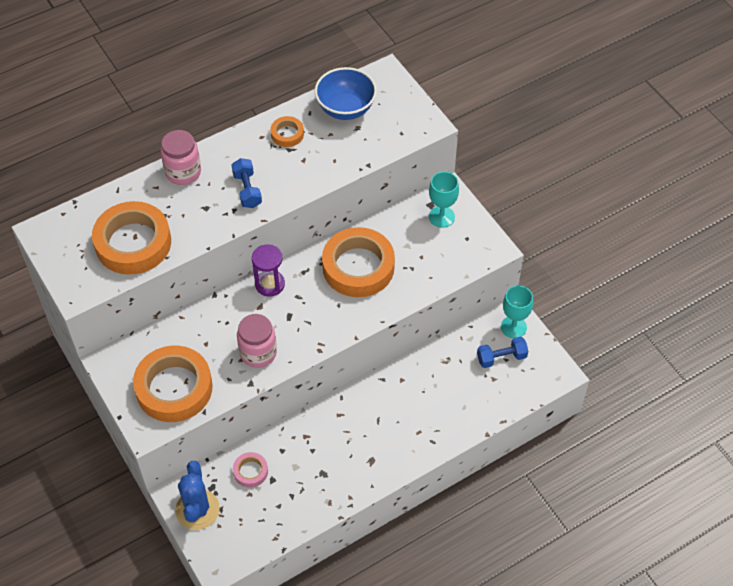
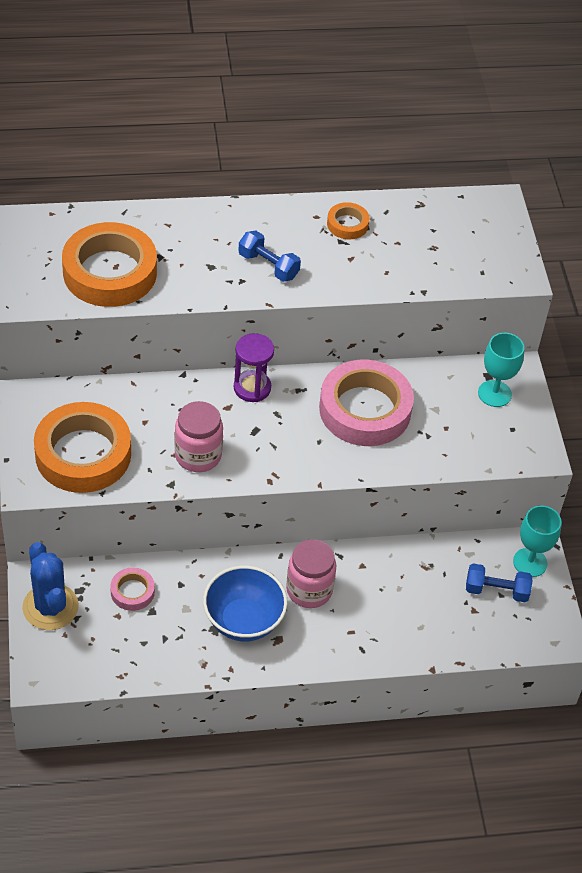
camera: 20 degrees right, 5 degrees down
pink jar [161,130,201,185] -> pink jar moved to [286,539,336,608]
blue cactus [175,461,220,530] -> blue cactus turned 45 degrees counterclockwise [22,542,79,630]
blue dumbbell [232,158,262,208] -> blue dumbbell turned 60 degrees counterclockwise [238,231,301,282]
blue bowl [315,67,377,120] -> blue bowl moved to [203,565,288,641]
orange tape [322,227,395,297] -> pink tape [319,360,414,446]

